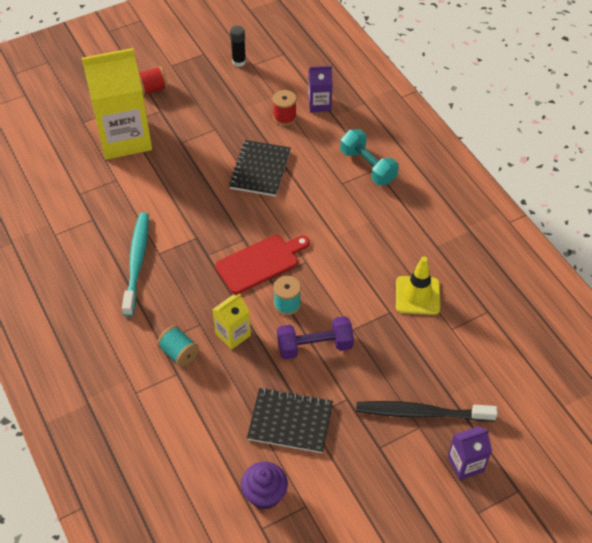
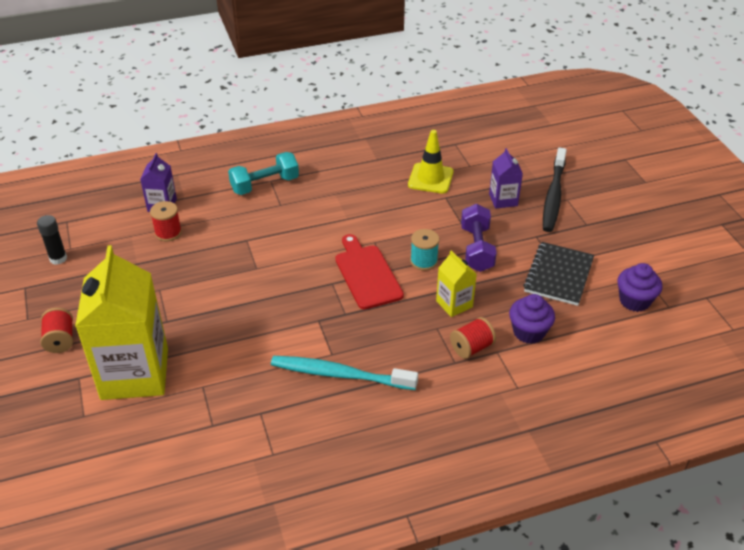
camera: 80 degrees left, 10 degrees down
turquoise spool [157,326,199,367] -> red spool [450,317,496,359]
black notebook [229,140,291,197] -> none
purple carton [448,426,492,480] -> purple carton moved to [489,148,523,209]
none -> purple cupcake [509,294,555,344]

